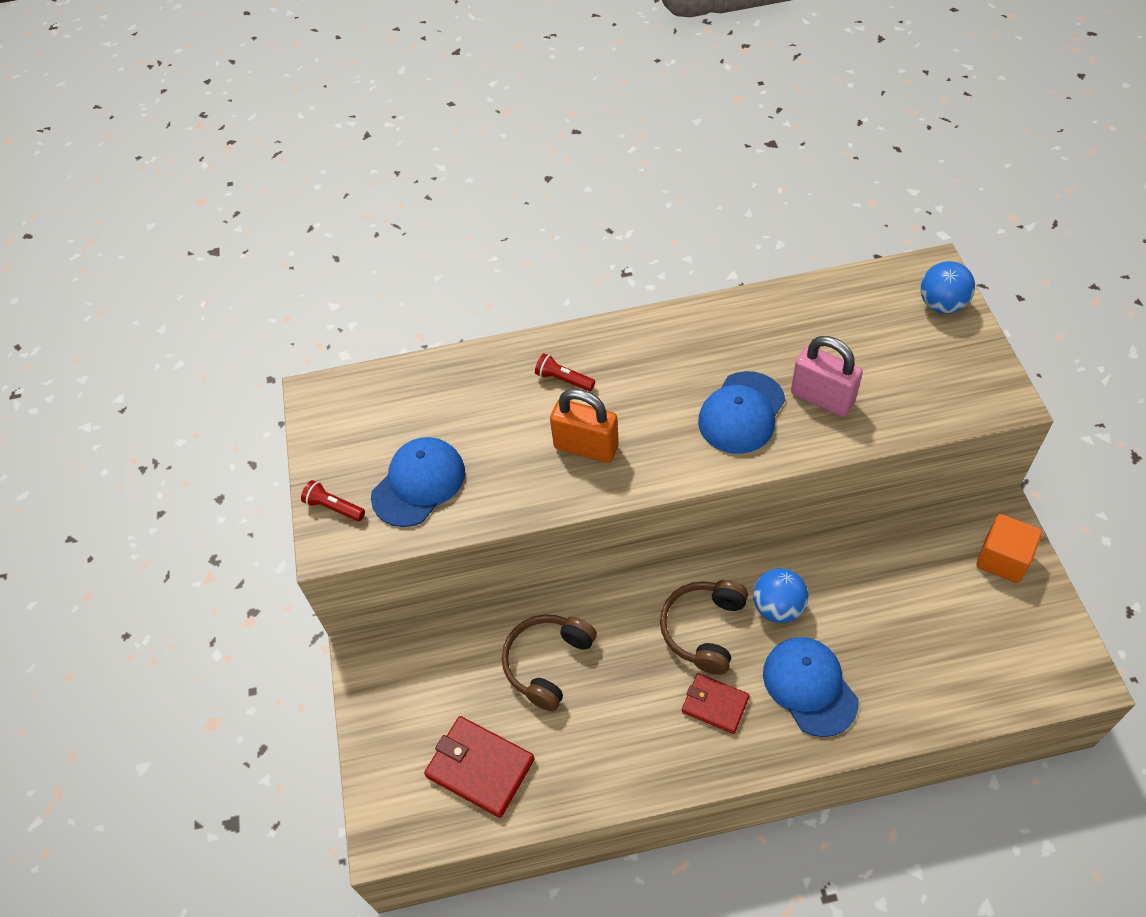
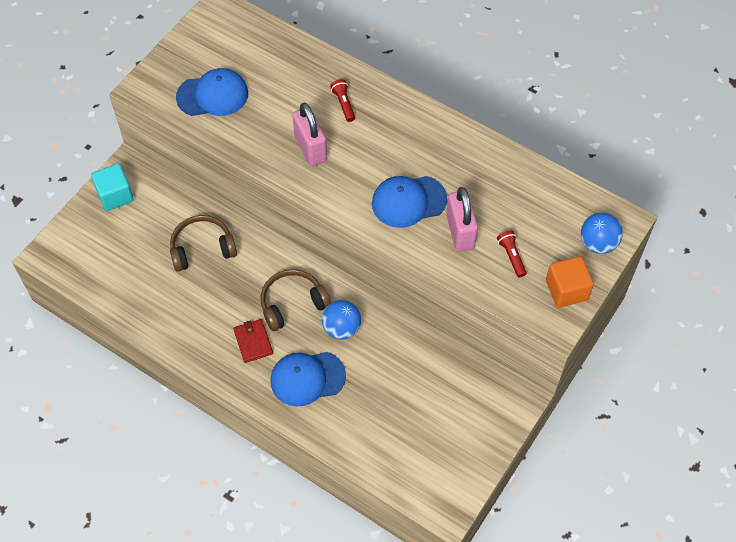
camera: 40 degrees right, 5 degrees up
red flashlight [301,480,365,521] -> red flashlight moved to [497,231,527,277]
red wallet [424,716,535,818] -> none
orange padlock [550,389,619,463] -> pink padlock [292,102,327,166]
blue cap [763,637,858,737] -> blue cap turned 120 degrees counterclockwise [270,352,346,407]
orange cube [976,514,1042,583] -> orange cube moved to [546,256,594,308]
none -> turquoise cube [91,164,134,211]

